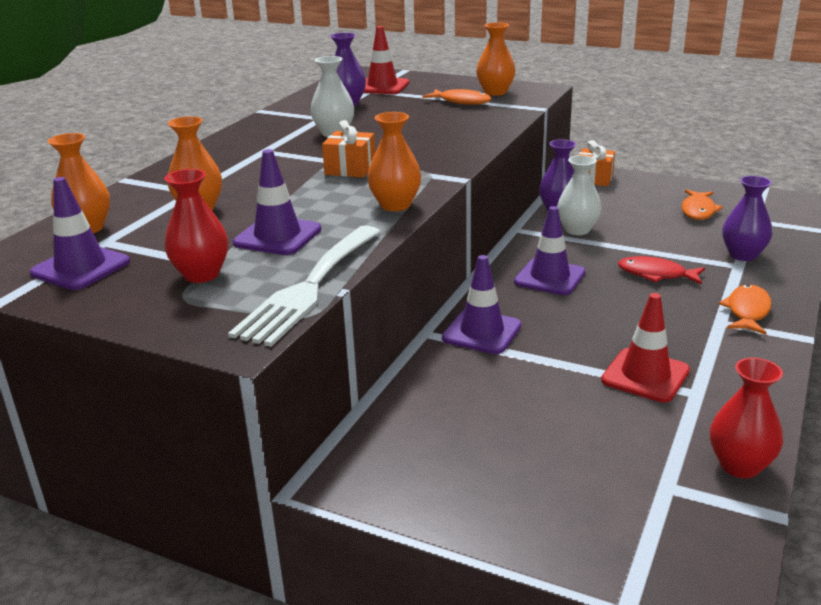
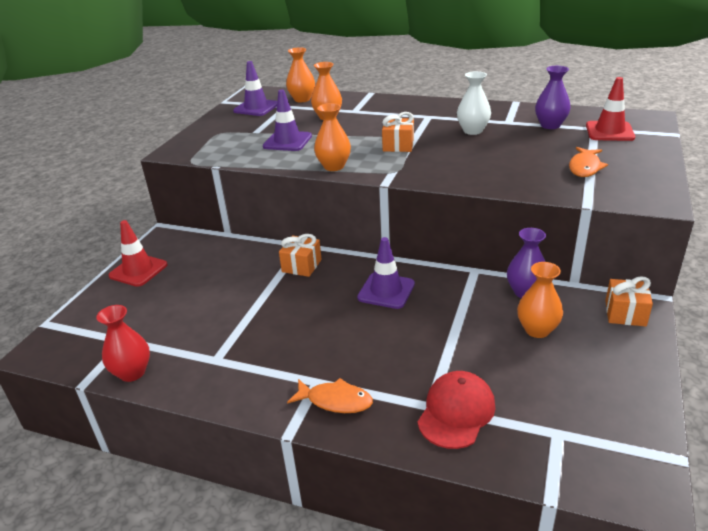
camera: 85 degrees right, 5 degrees up
red vase [164,169,228,283] -> none
white fork [228,225,381,347] -> none
purple traffic cone [442,255,522,354] -> orange gift [279,234,322,277]
orange vase [476,22,516,96] -> orange vase moved to [517,262,563,338]
white vase [557,155,602,235] -> none
red traffic cone [601,293,690,403] -> red traffic cone moved to [109,220,168,287]
red fish [618,256,705,285] -> none
orange fish [682,190,723,220] -> none
purple vase [722,176,772,261] -> red cap [417,371,495,449]

